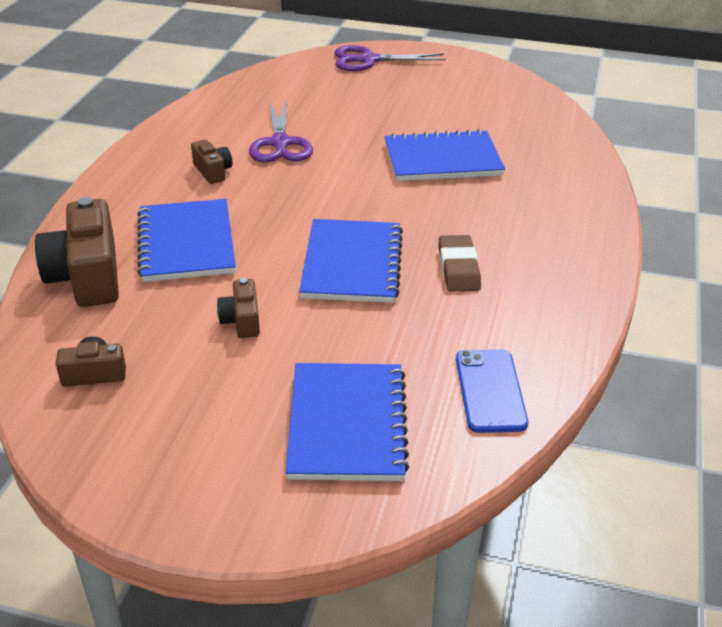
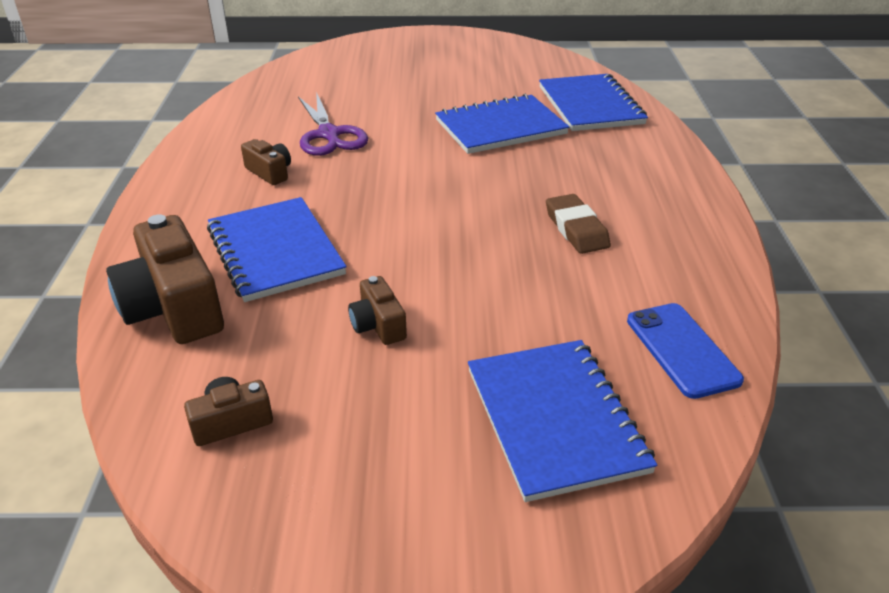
camera: 15 degrees left, 0 degrees up
blue notebook [299,219,403,303] -> blue notebook moved to [539,74,648,131]
purple scissors [334,45,446,71] -> none

